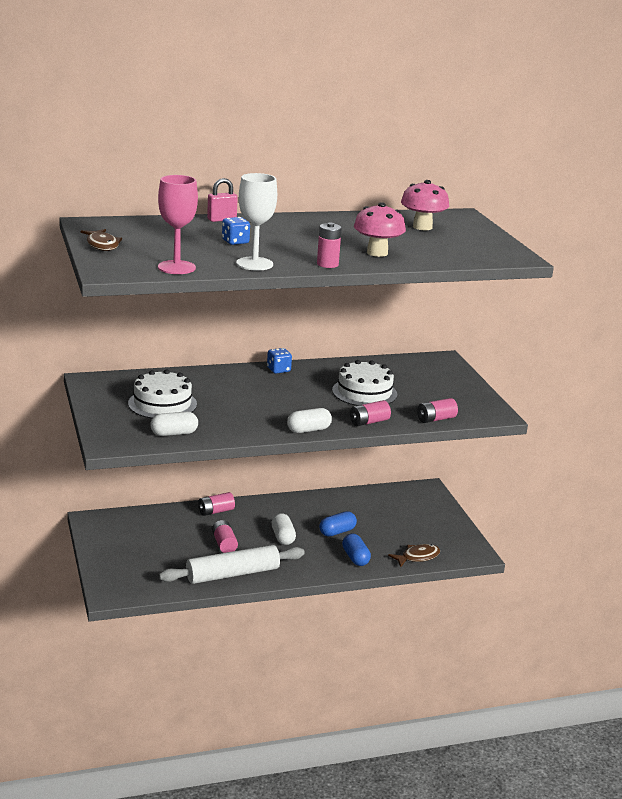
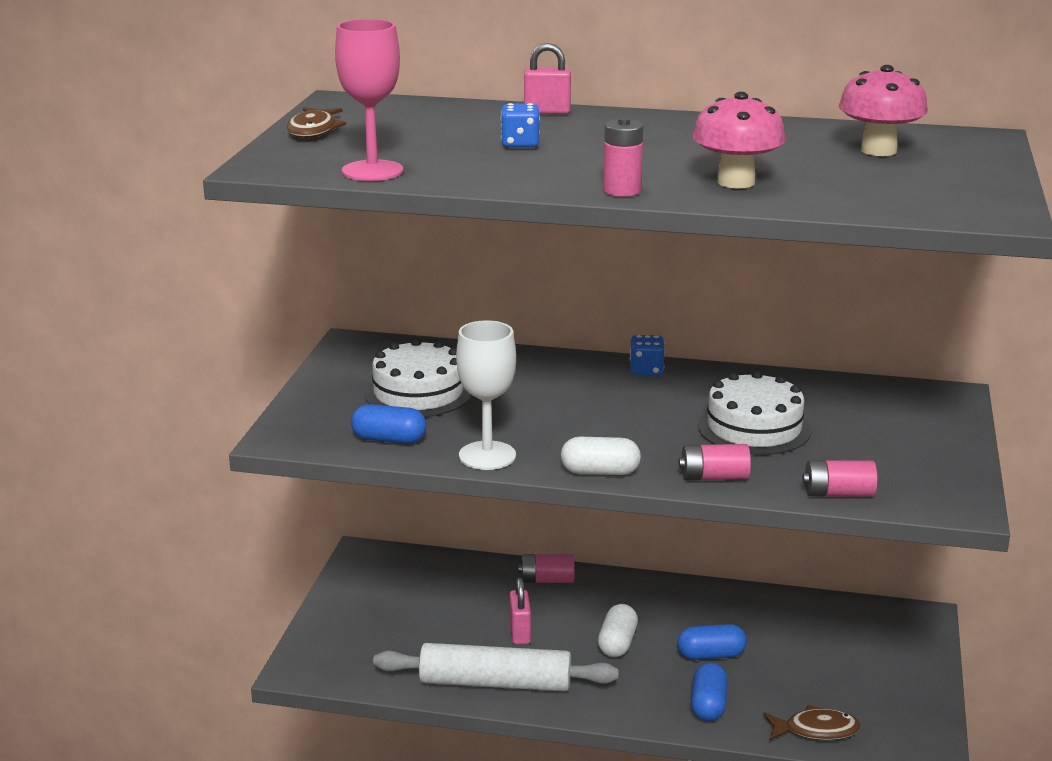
camera: 30 degrees right, 0 degrees up
white capsule [150,412,198,436] -> blue capsule [351,404,427,444]
pink battery [212,520,238,553] -> pink padlock [509,577,531,645]
white goblet [236,173,277,271] -> white goblet moved to [456,320,516,470]

